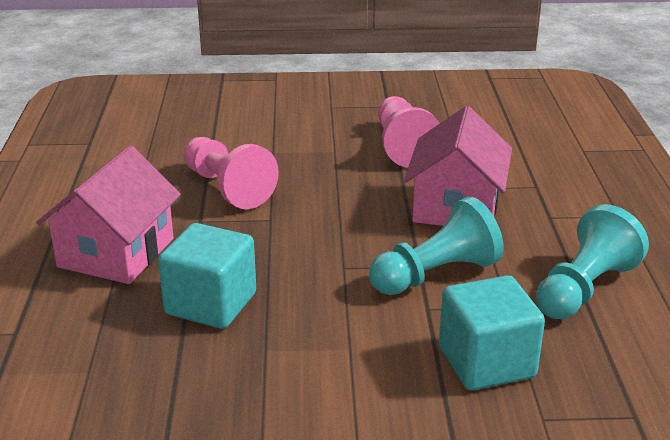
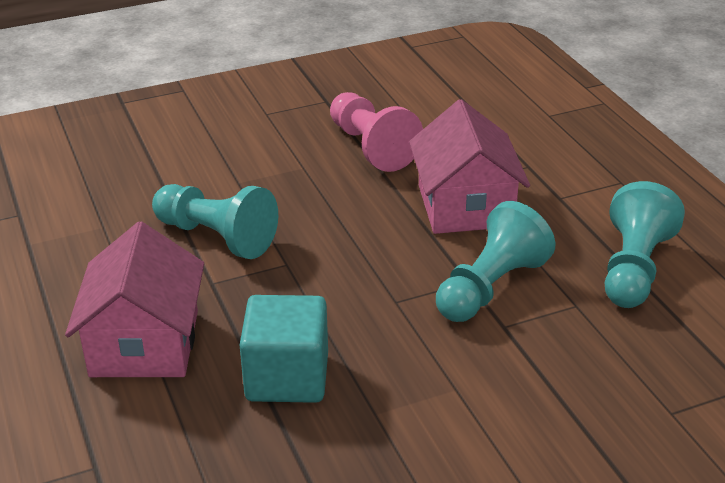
camera: 20 degrees left, 5 degrees up
pink pawn [184,137,279,209] -> turquoise pawn [152,184,278,259]
turquoise cube [439,275,545,390] -> none

